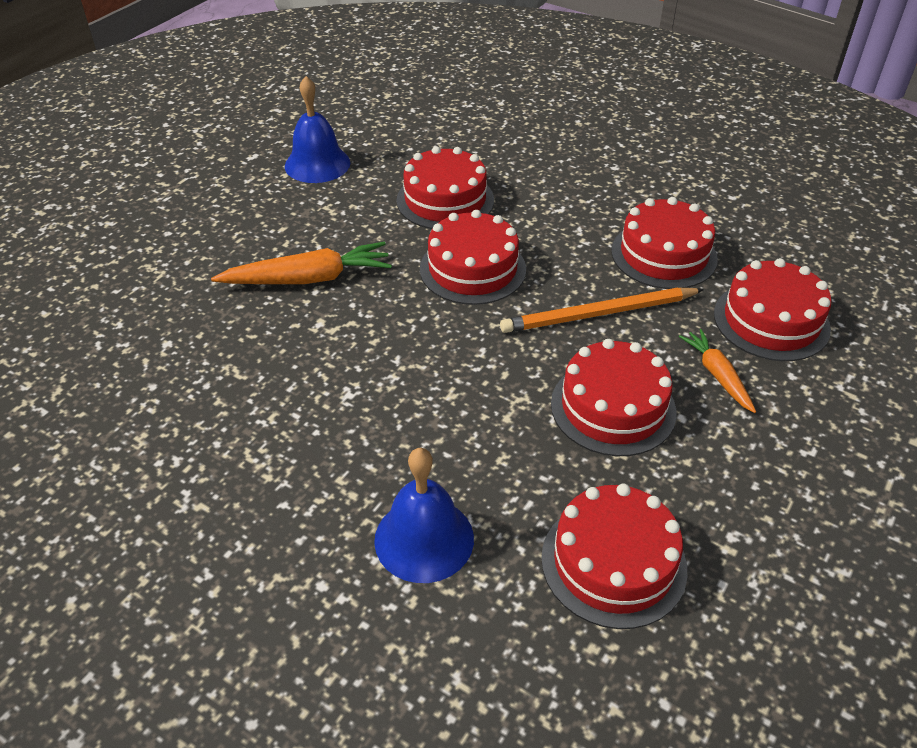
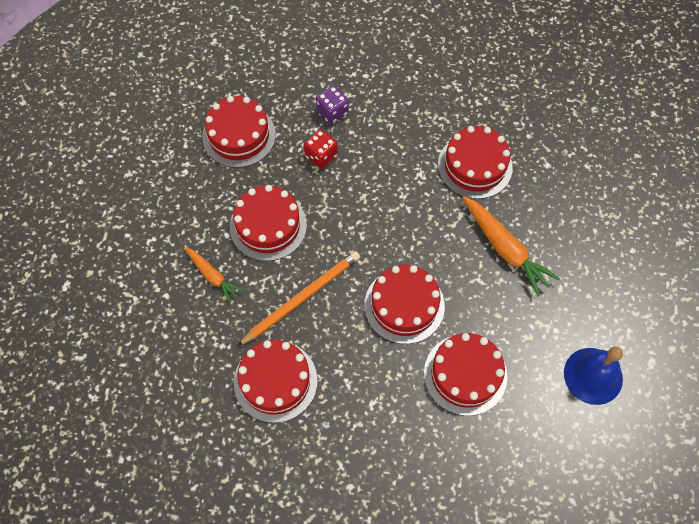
camera: 155 degrees right, 20 degrees up
orange carrot [211,242,392,284] -> orange carrot turned 90 degrees counterclockwise [463,196,560,296]
blue bell [374,448,474,583] -> purple dice [316,85,349,124]
red cake [714,258,832,361] -> red cake moved to [438,126,513,199]
none -> red dice [304,129,338,169]

